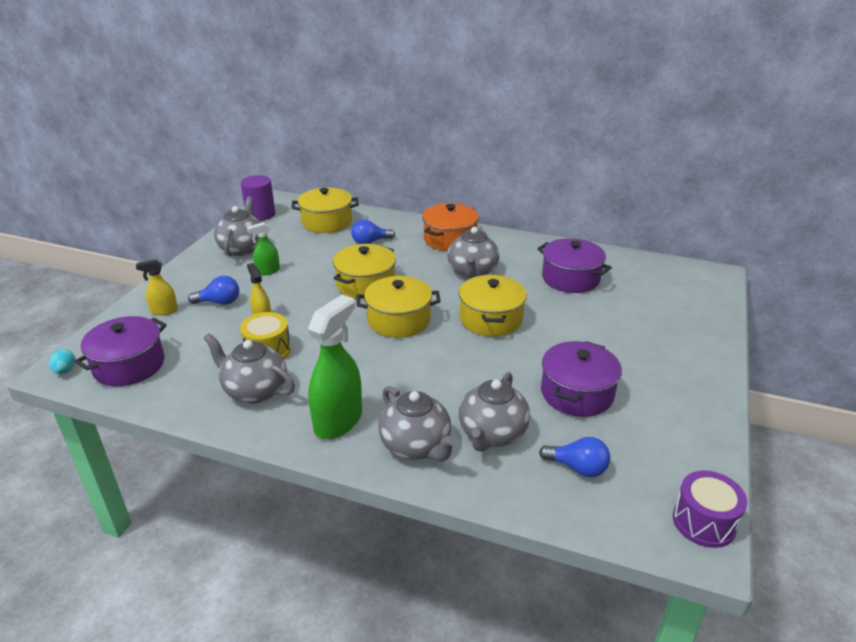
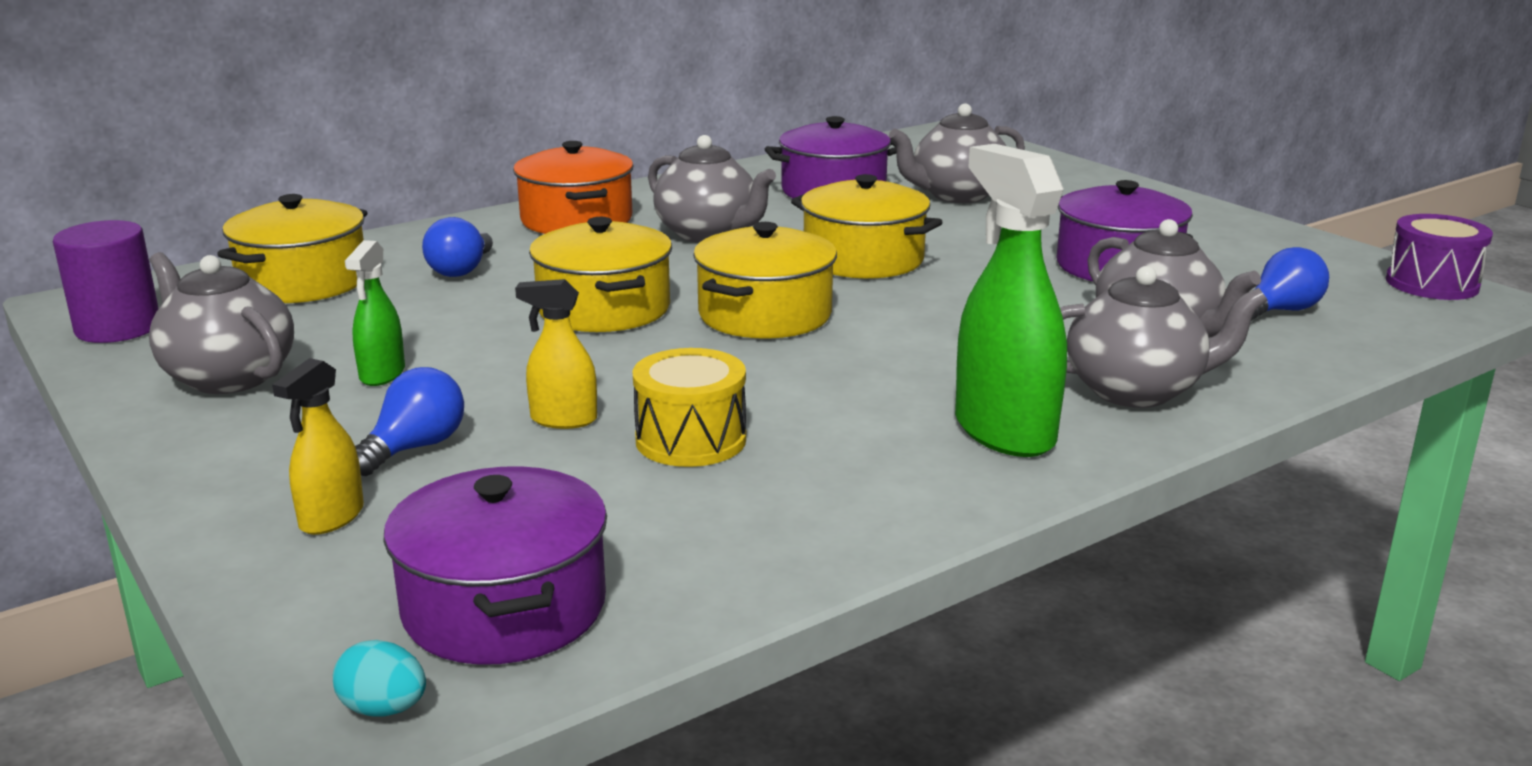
camera: 55 degrees left, 10 degrees down
grey teapot [204,333,295,403] -> grey teapot moved to [889,103,1025,203]

